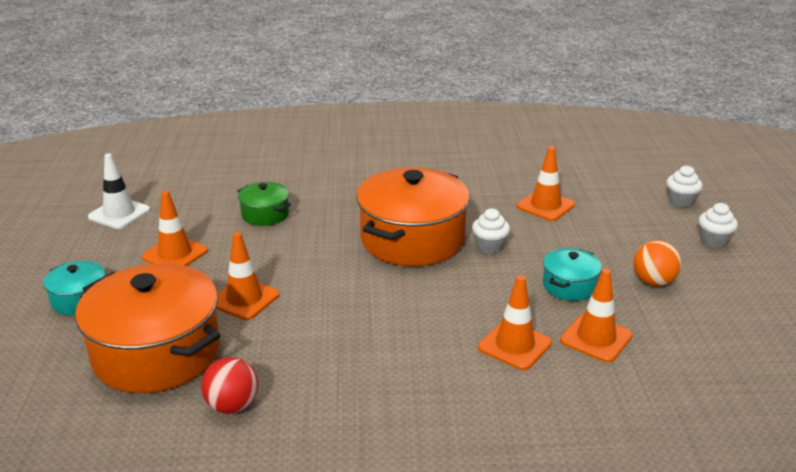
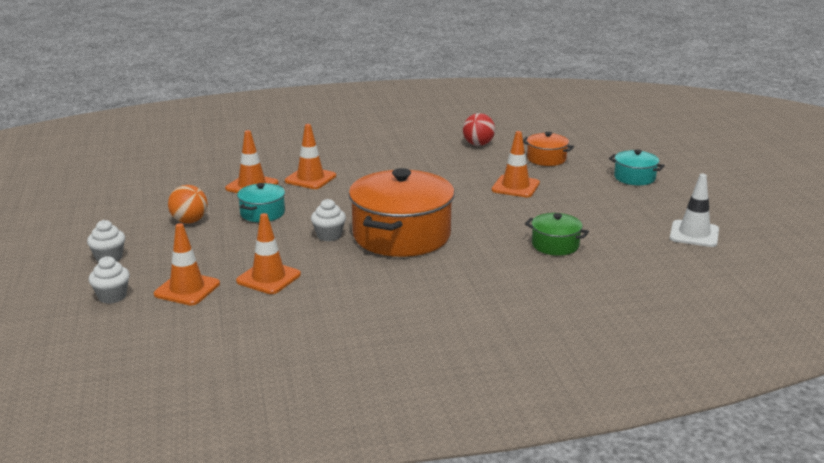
camera: 170 degrees right, 5 degrees down
orange pot [75,264,221,393] -> orange pot [523,132,574,166], size x0.48
orange traffic cone [142,191,208,266] -> orange traffic cone moved to [154,223,220,305]

